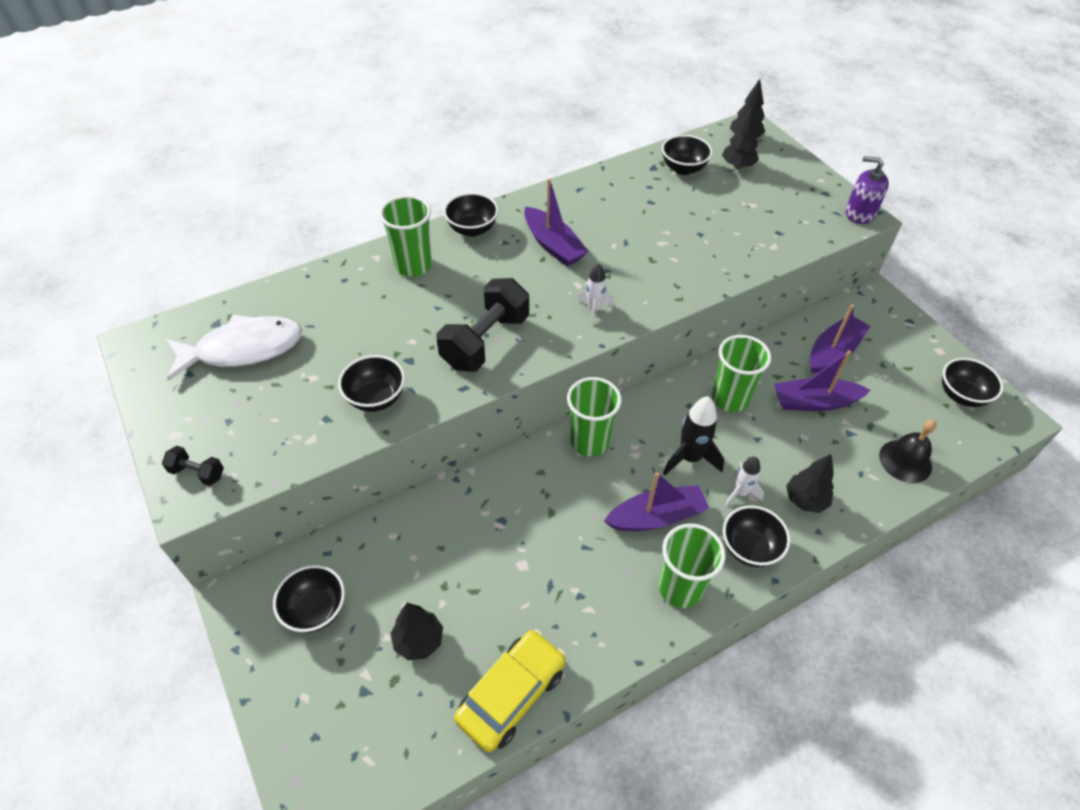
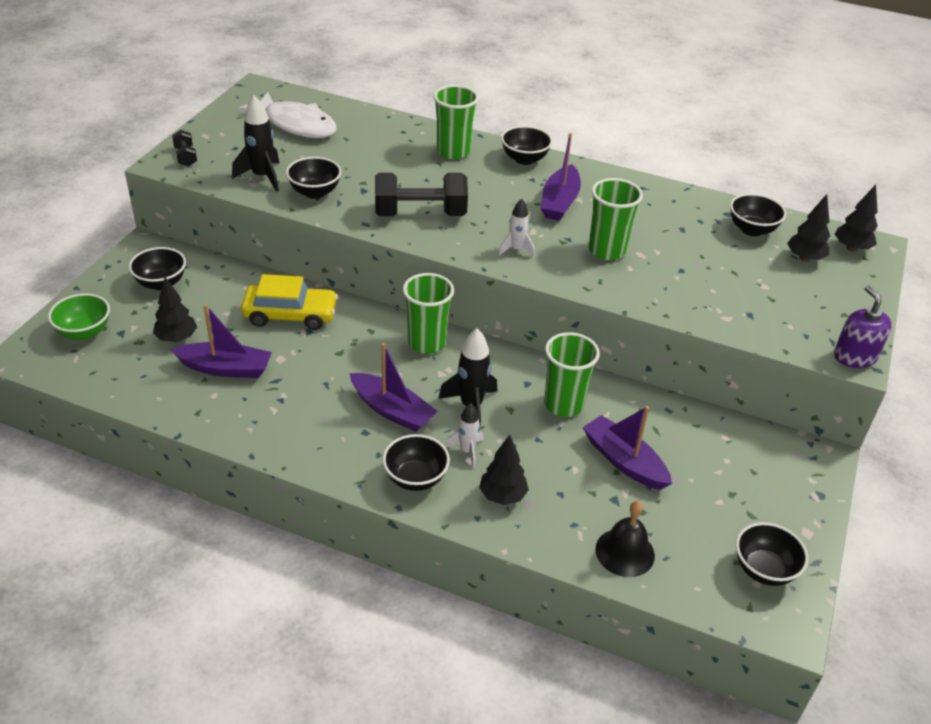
camera: 50 degrees right, 10 degrees down
yellow car [454,629,566,752] -> yellow car moved to [241,274,338,330]
green cup [659,523,726,608] -> green cup moved to [589,178,643,260]
purple boat [810,304,870,374] -> purple boat moved to [170,304,272,378]
none -> green bowl [48,293,110,340]
none -> black rocket [232,95,279,192]

